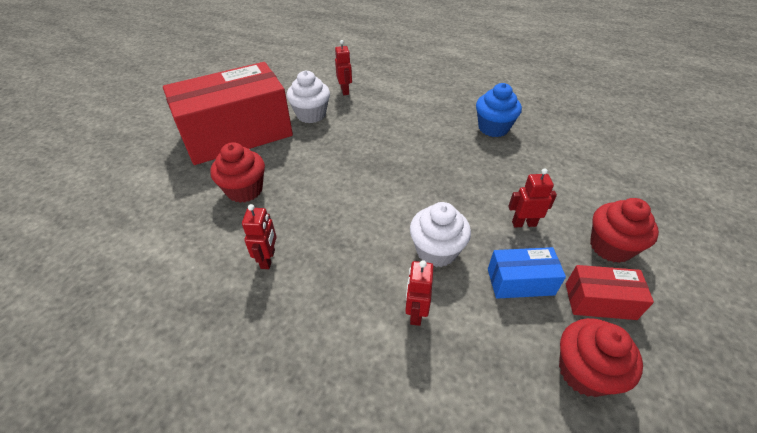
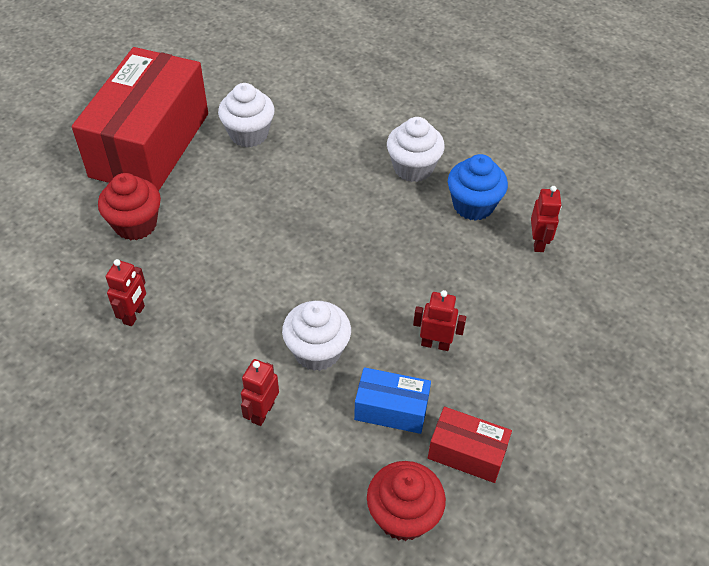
camera: 15 degrees right, 5 degrees up
red box [163,62,293,165] -> red box turned 60 degrees counterclockwise [72,47,208,191]
red robot [335,40,352,95] -> red robot moved to [531,186,562,252]
red cupcake [590,198,659,263] -> none
none -> white cupcake [387,117,445,182]

